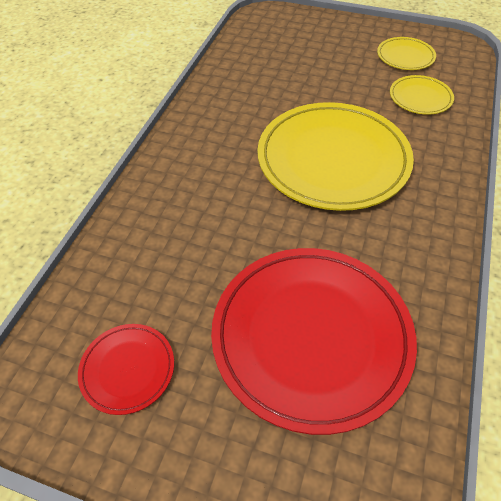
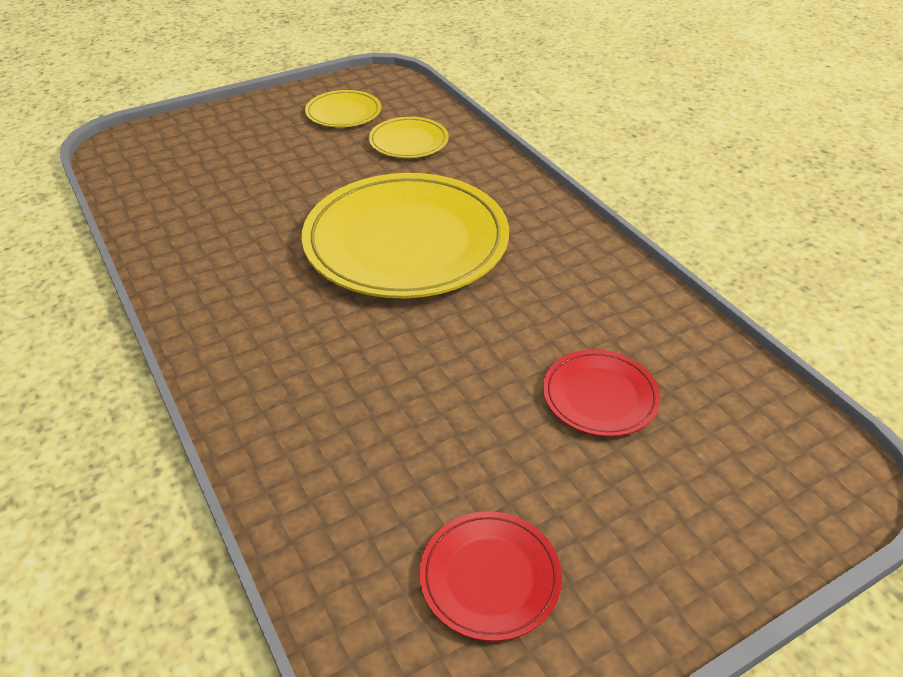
camera: 50 degrees left, 10 degrees down
red plate [211,248,417,435] -> red plate [543,350,661,437], size x0.46

